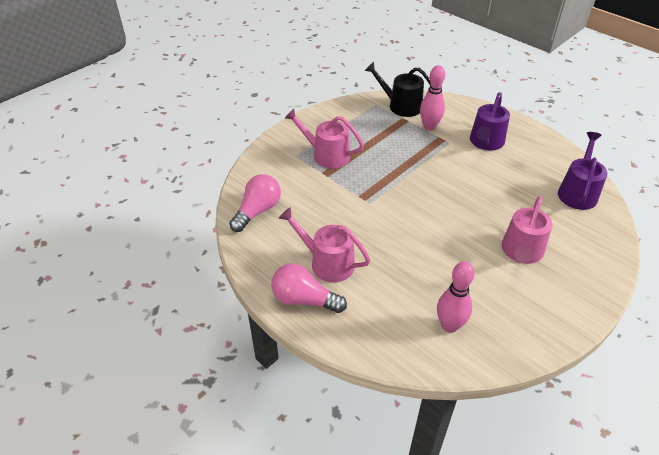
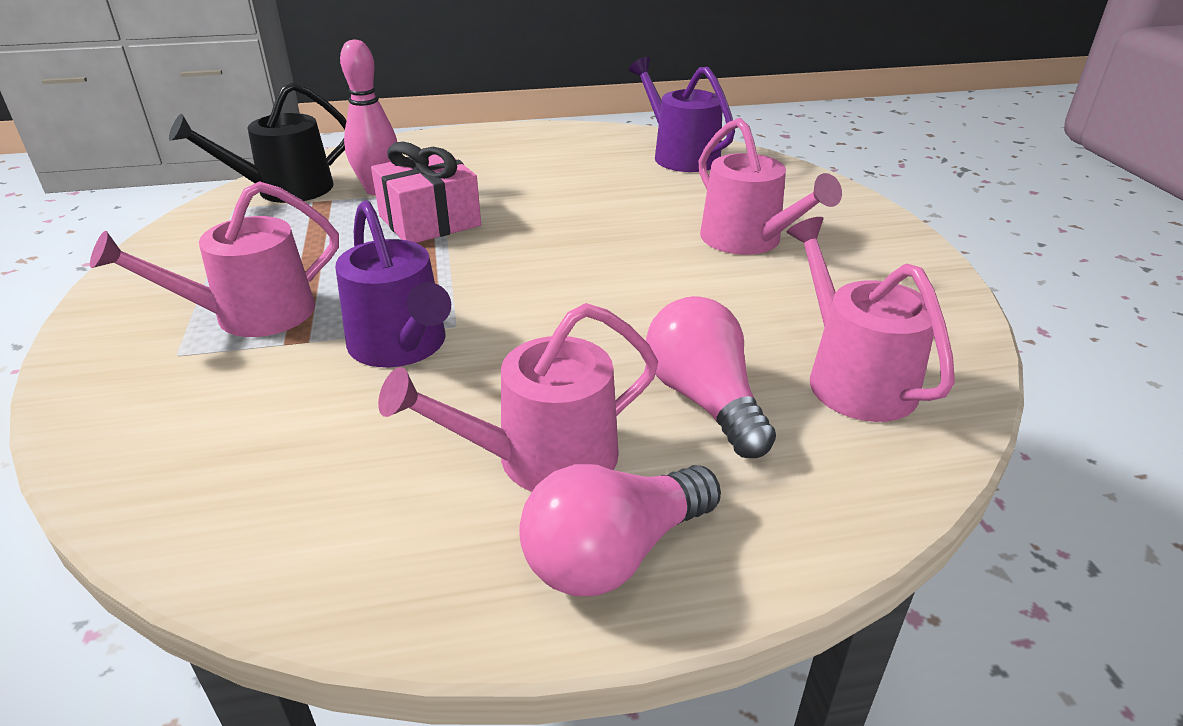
camera: 55 degrees left, 10 degrees down
pink light bulb [229,174,281,232] -> pink light bulb moved to [646,296,776,458]
pink bowling pin [437,261,475,333] -> pink watering can [787,217,955,422]
purple watering can [470,92,510,150] -> purple watering can moved to [335,200,451,367]
none -> pink gift [371,142,481,243]

